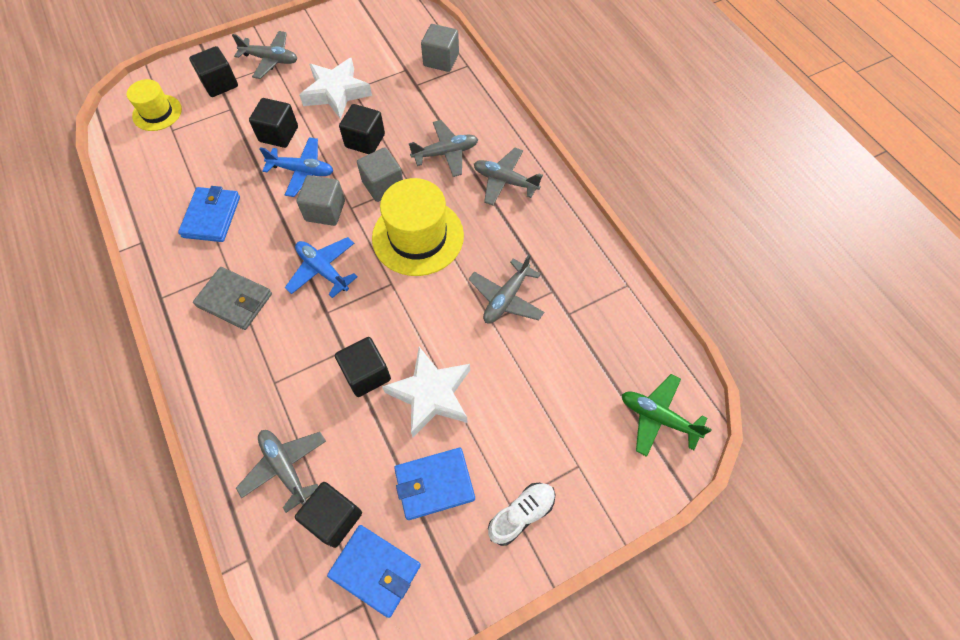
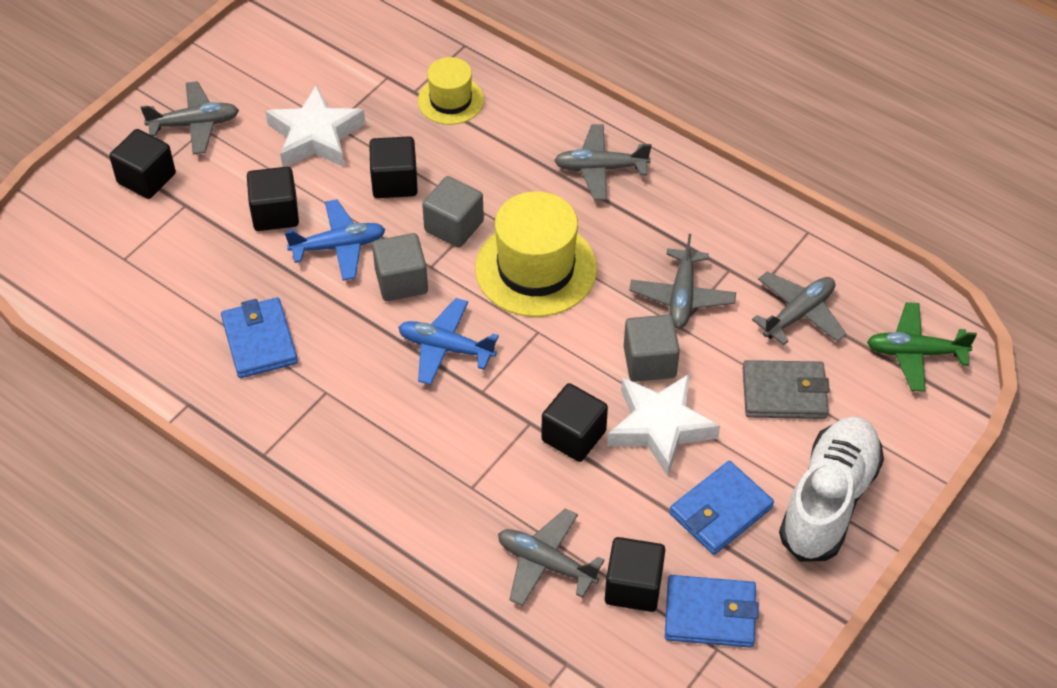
camera: 25 degrees left, 10 degrees down
yellow hat [127,79,182,131] -> yellow hat moved to [418,57,484,125]
grey wallet [193,267,272,330] -> grey wallet moved to [743,360,830,419]
grey plane [409,120,478,177] -> grey plane moved to [752,272,846,345]
grey cube [421,24,459,72] -> grey cube moved to [624,315,680,382]
white shoe [488,483,555,546] -> white shoe [779,416,884,562], size x1.83

